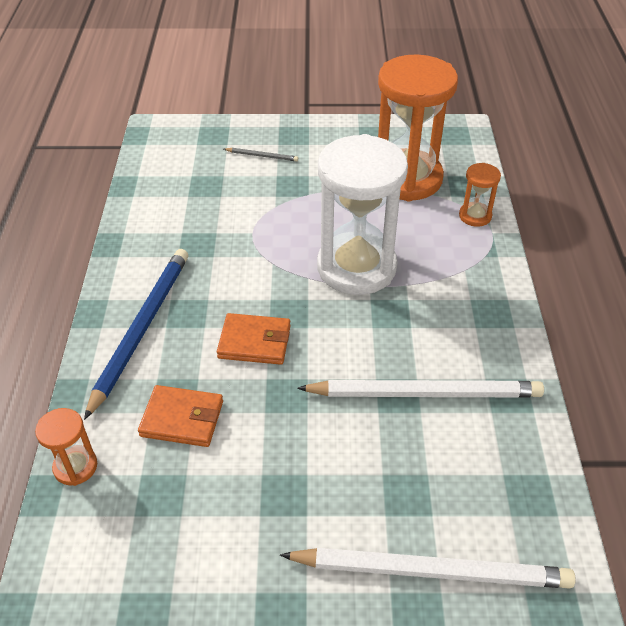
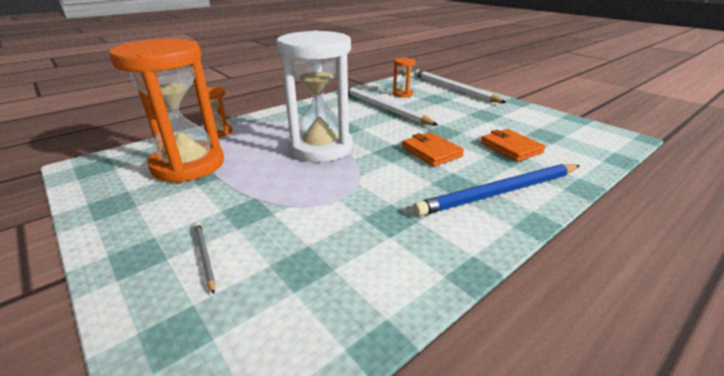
camera: 130 degrees left, 15 degrees down
orange hourglass [35,408,97,486] -> orange hourglass moved to [393,58,416,97]

